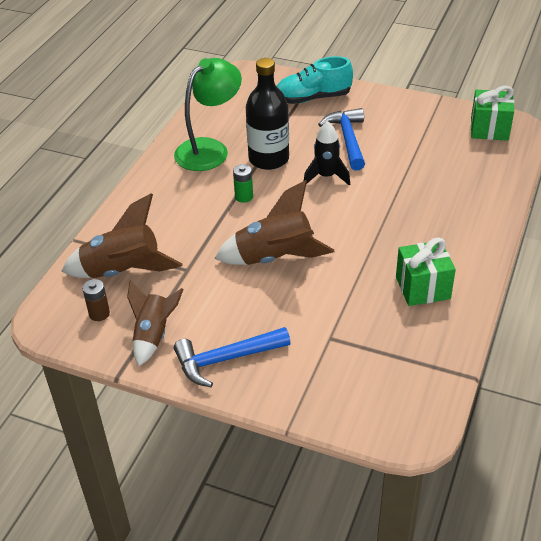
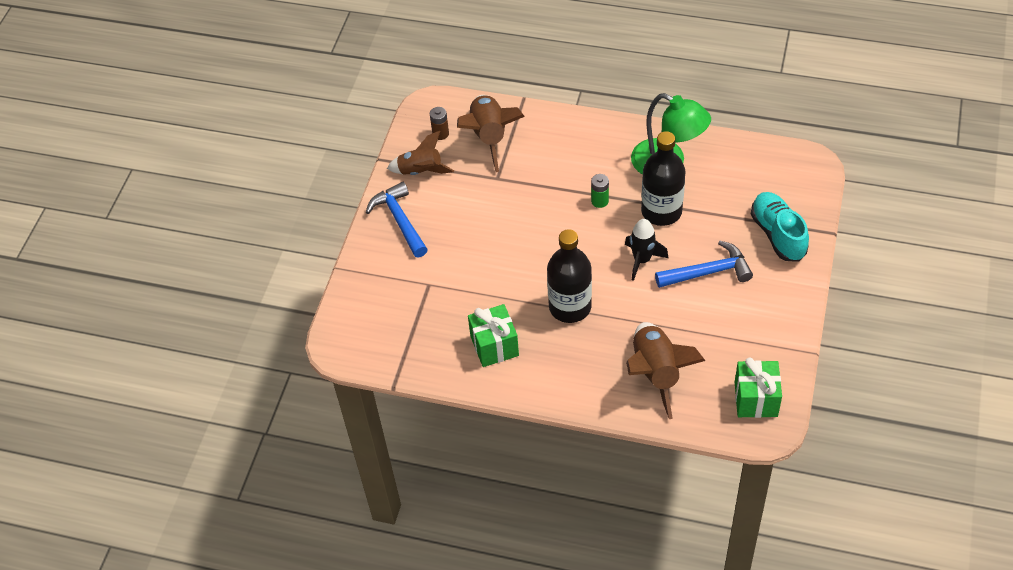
camera: 85 degrees right, 10 degrees up
brown rocket [215,180,334,265] -> brown rocket moved to [626,322,706,419]
none -> black bottle [547,229,592,323]

